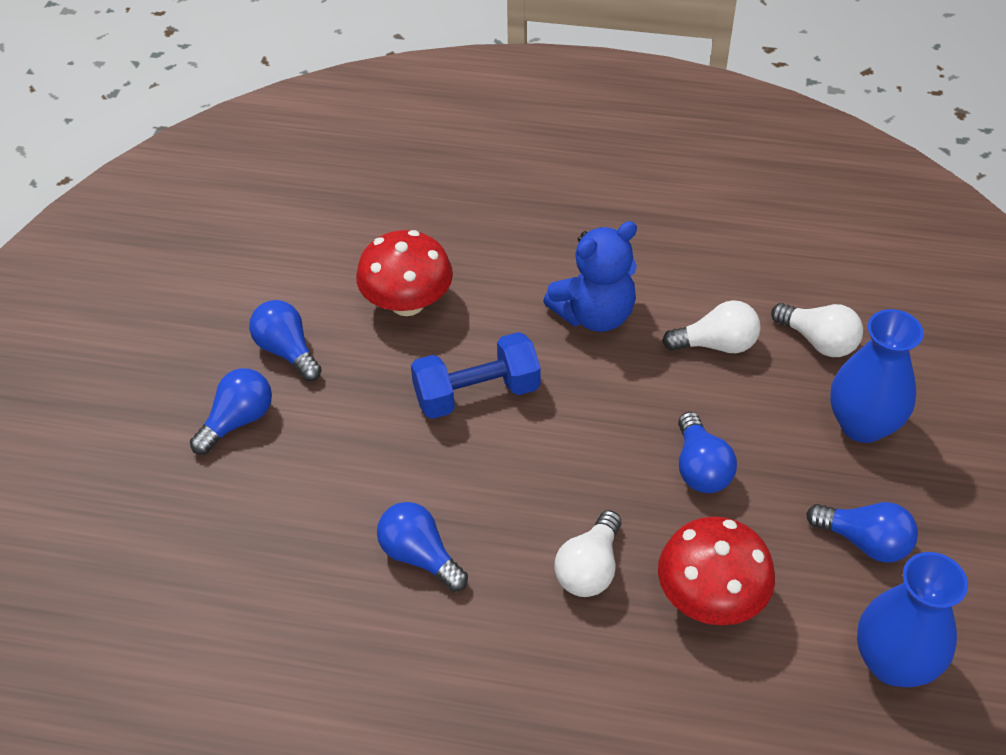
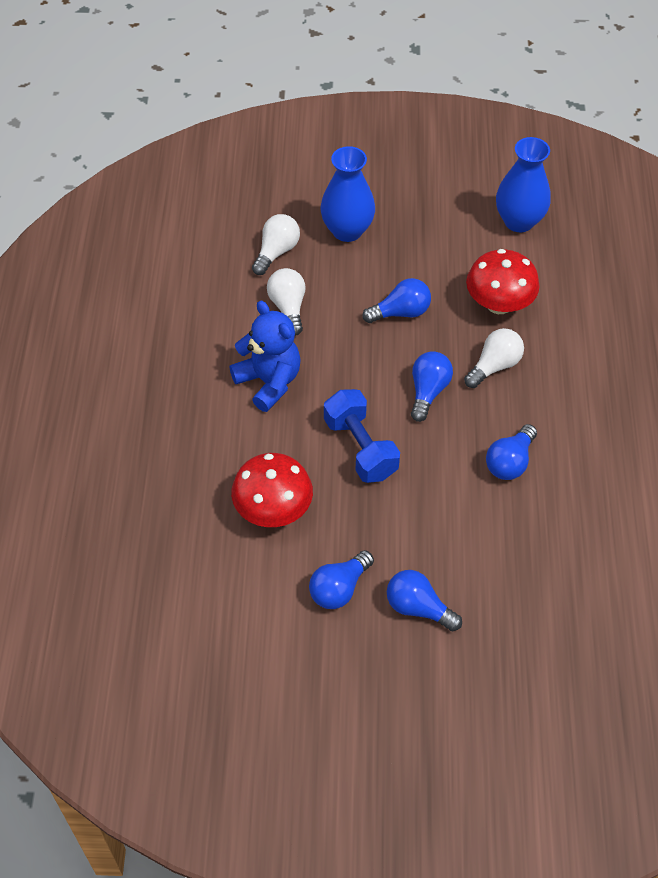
camera: 100 degrees left, 5 degrees up
white light bulb [554,510,621,597] -> white light bulb turned 60 degrees counterclockwise [464,328,524,388]
blue light bulb [806,502,918,563] -> blue light bulb moved to [411,351,453,422]

